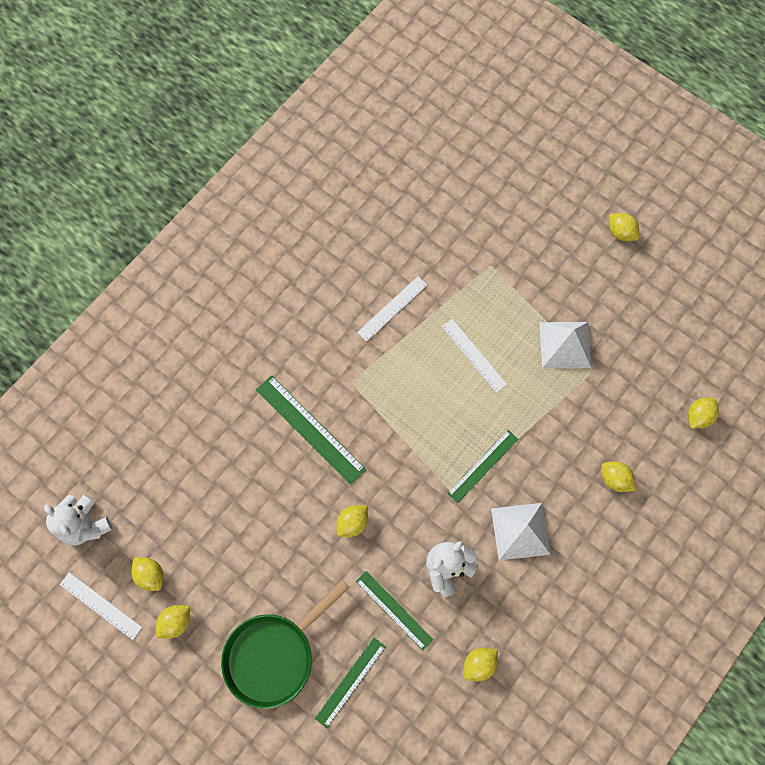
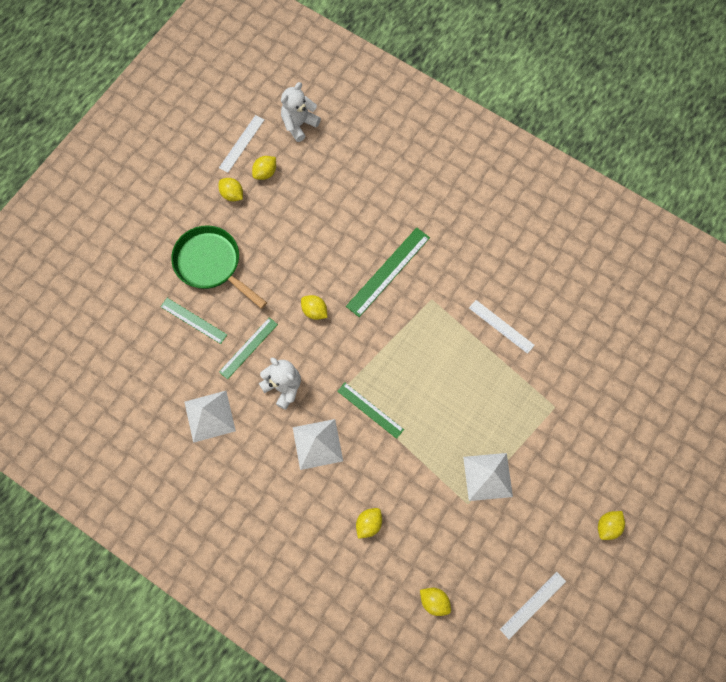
camera: 85 degrees right, 0 degrees up
white ruler [442,319,507,393] -> white ruler moved to [500,572,566,639]
yellow lemon [463,648,498,681] -> white pyramid [184,391,236,443]

